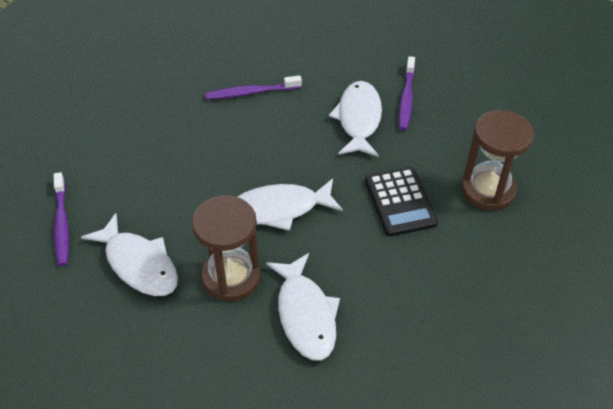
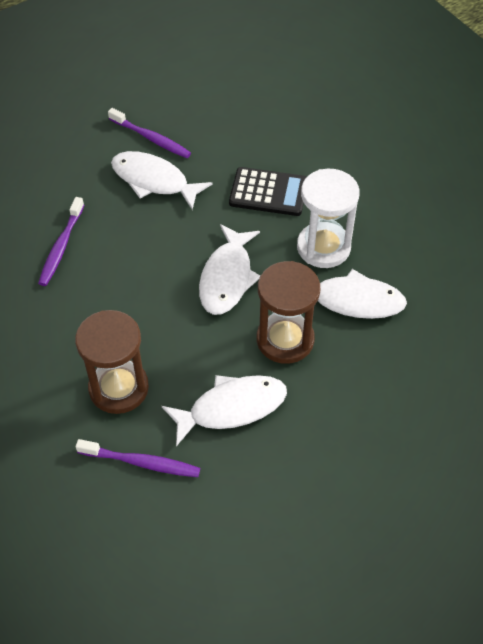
camera: 65 degrees left, 5 degrees up
brown hourglass [461,110,534,210] -> brown hourglass moved to [75,310,149,414]
none -> white hourglass [297,169,360,268]

